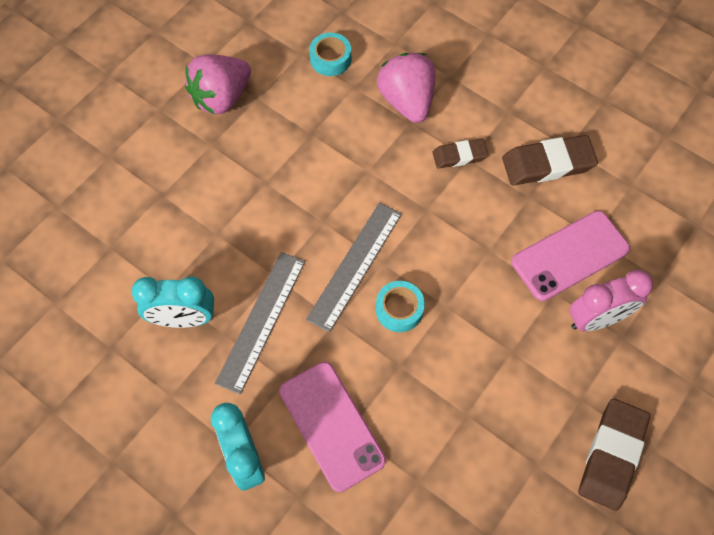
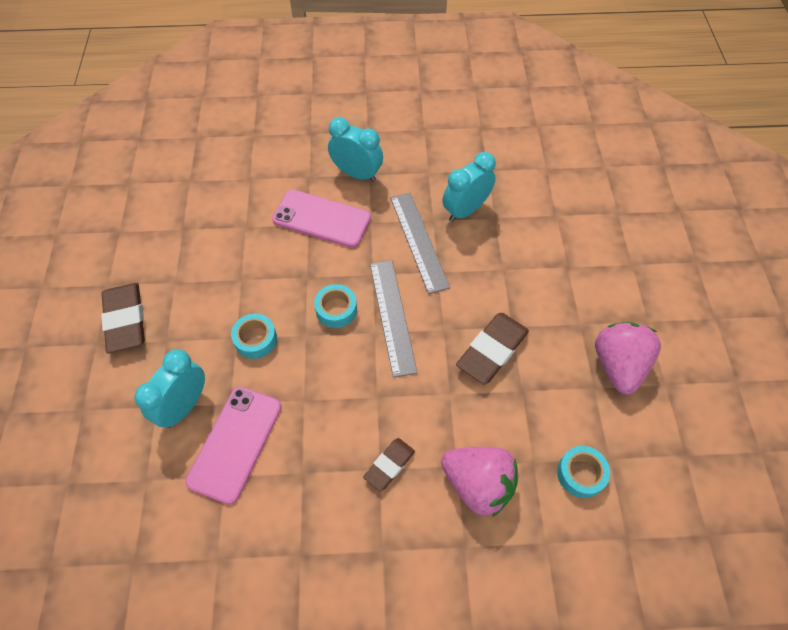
camera: 140 degrees right, 5 degrees down
brown eraser [502,135,598,185] -> brown eraser moved to [456,313,529,385]
pink clock [569,270,653,332] -> turquoise clock [134,349,205,428]
none -> turquoise tape [231,313,277,359]

